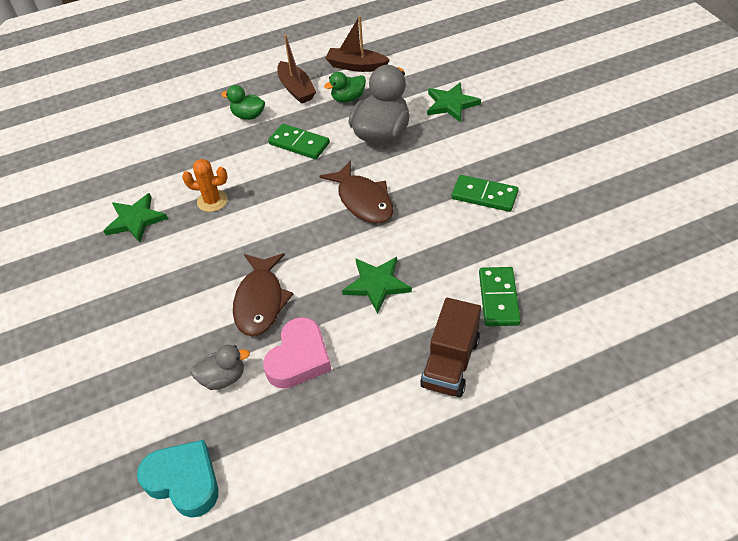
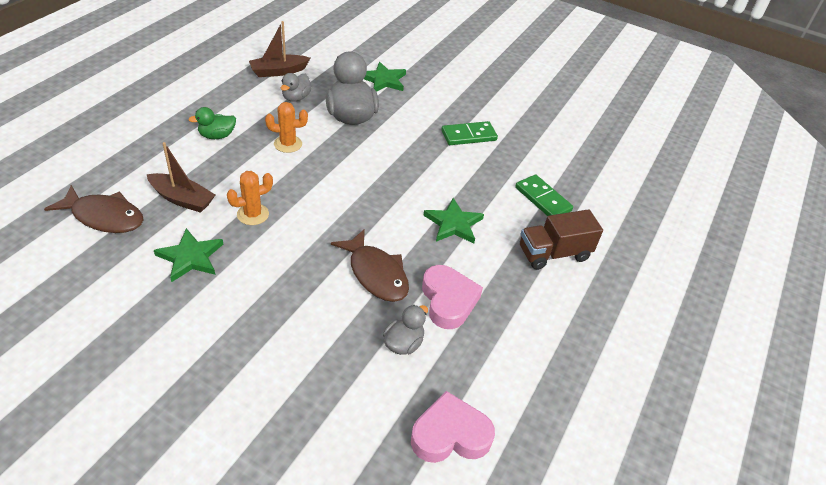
camera: 45 degrees left, 5 degrees down
turquoise heart [137,440,218,518] -> pink heart [411,391,495,463]
green domino [268,124,330,159] -> orange cactus [265,102,308,153]
brown boat [277,34,316,104] -> brown boat moved to [147,142,215,213]
brown fish [319,160,394,224] -> brown fish moved to [44,185,143,233]
green duck [324,72,366,102] -> grey duck [281,73,311,102]
brown truck [420,298,481,397] -> brown truck turned 90 degrees clockwise [520,209,603,270]

